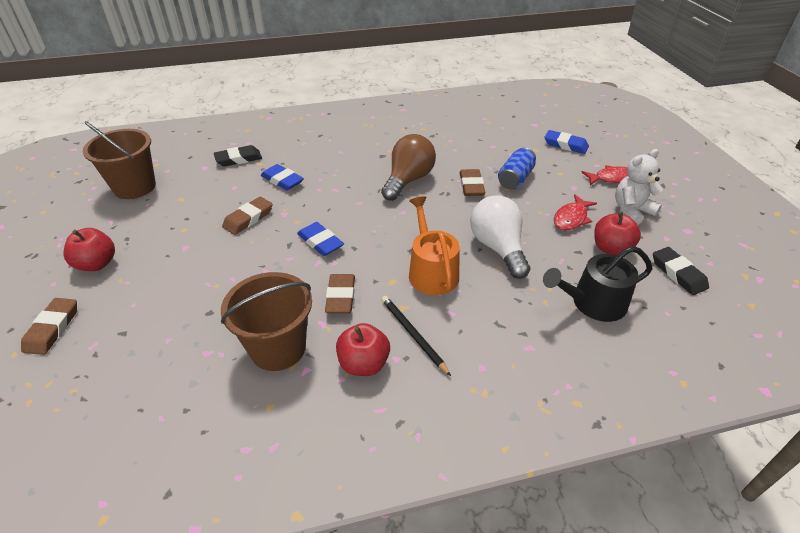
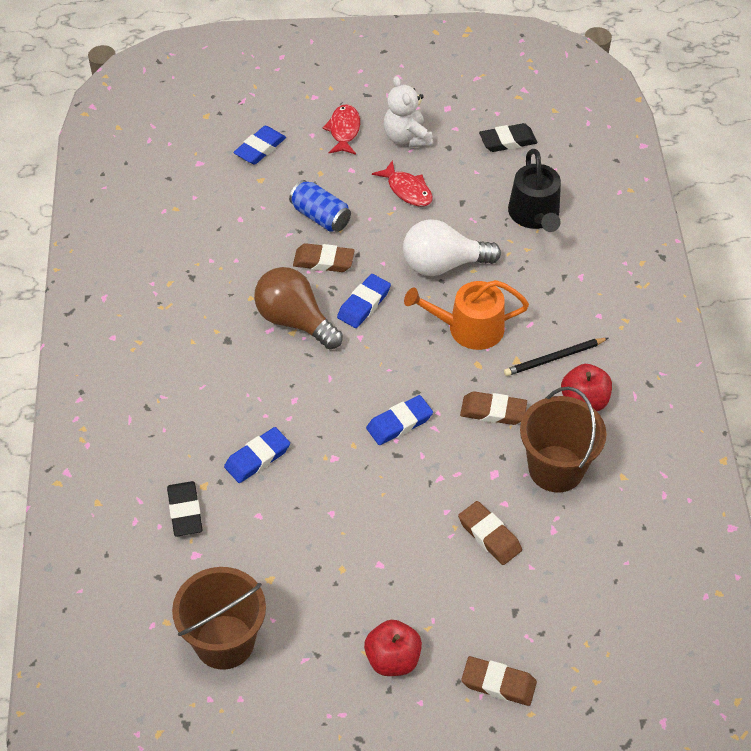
camera: 80 degrees left, 10 degrees up
brown eraser [222,197,273,235] -> brown eraser moved to [458,501,522,565]
red apple [594,212,641,255] -> none
none -> blue eraser [337,274,391,328]

